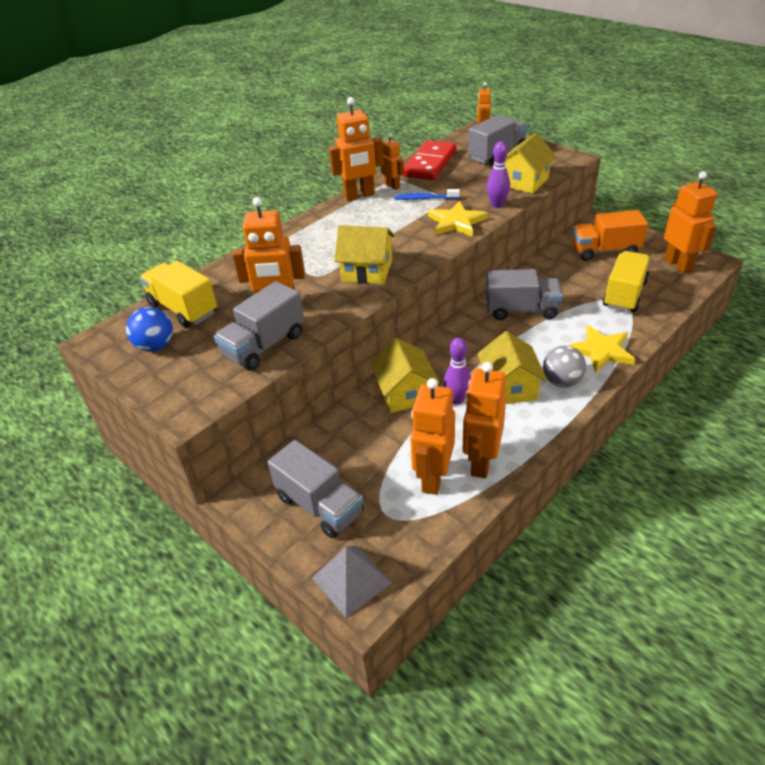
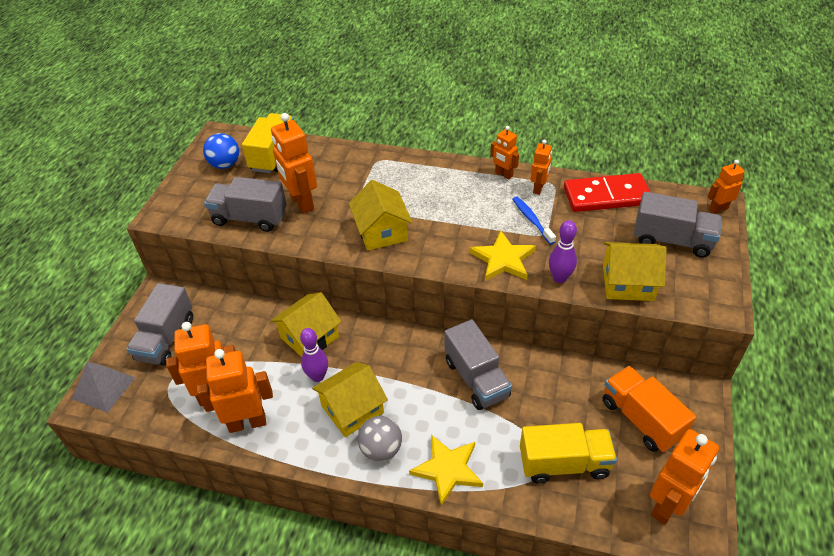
camera: 60 degrees right, 5 degrees up
orange robot [328,97,384,201] -> orange robot [490,126,519,180], size x0.56

